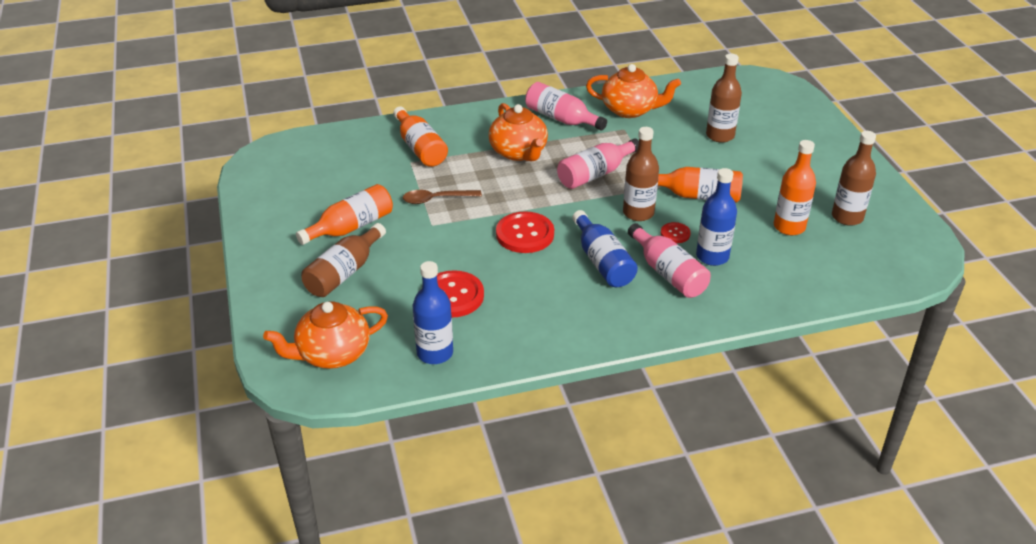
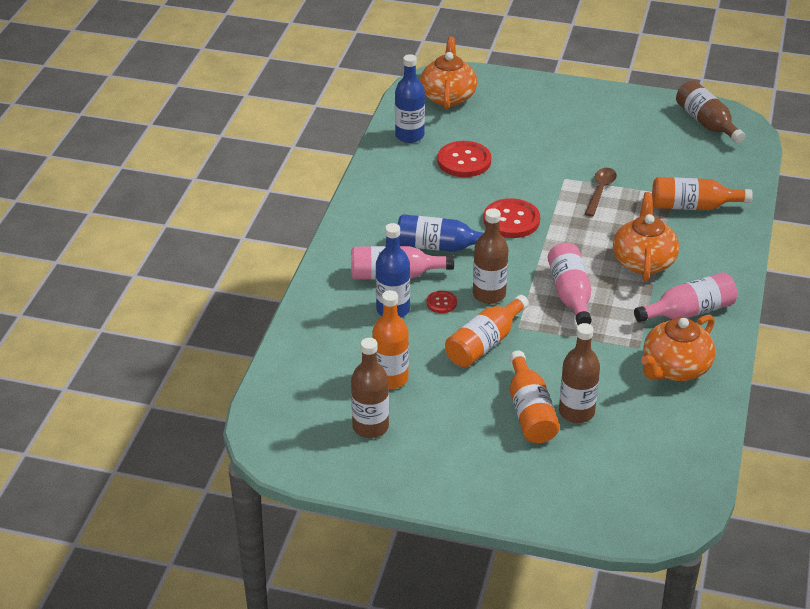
camera: 120 degrees right, 0 degrees up
orange bottle [296,184,393,245] -> orange bottle moved to [509,351,560,443]
brown bottle [301,223,386,297] -> brown bottle moved to [676,80,745,144]
orange teapot [488,103,548,161] -> orange teapot turned 90 degrees clockwise [613,192,679,281]

